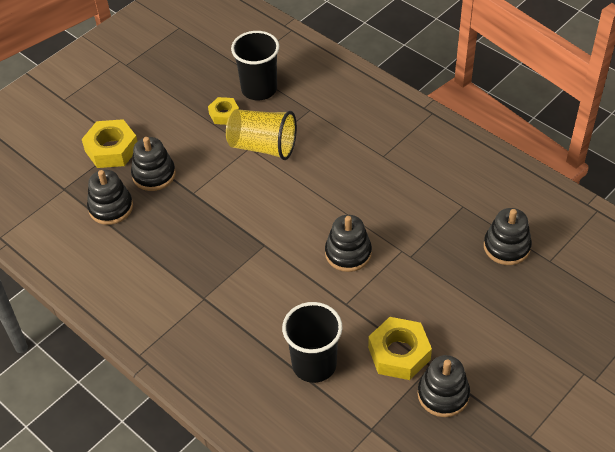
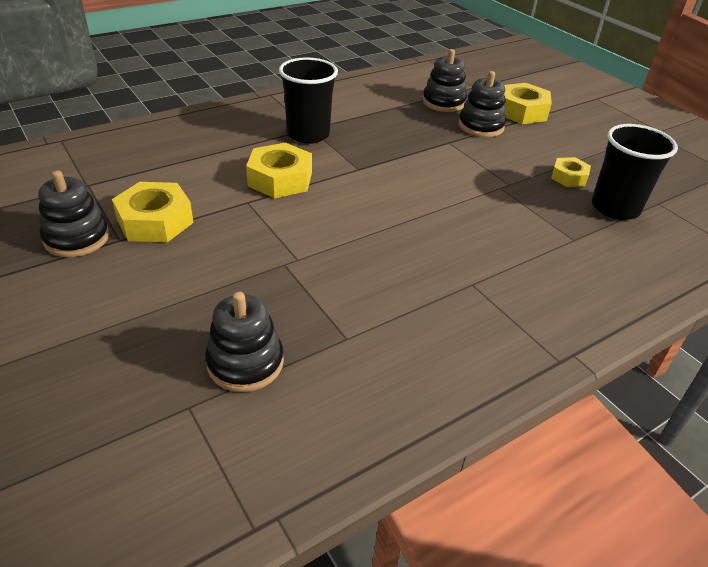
camera: 100 degrees right, 10 degrees down
yellow cup [226,109,297,160] -> none
black cup [282,302,342,383] -> black cup moved to [279,57,338,144]
black stacking toy [325,215,372,272] -> none
none -> yellow nut [246,143,312,198]

